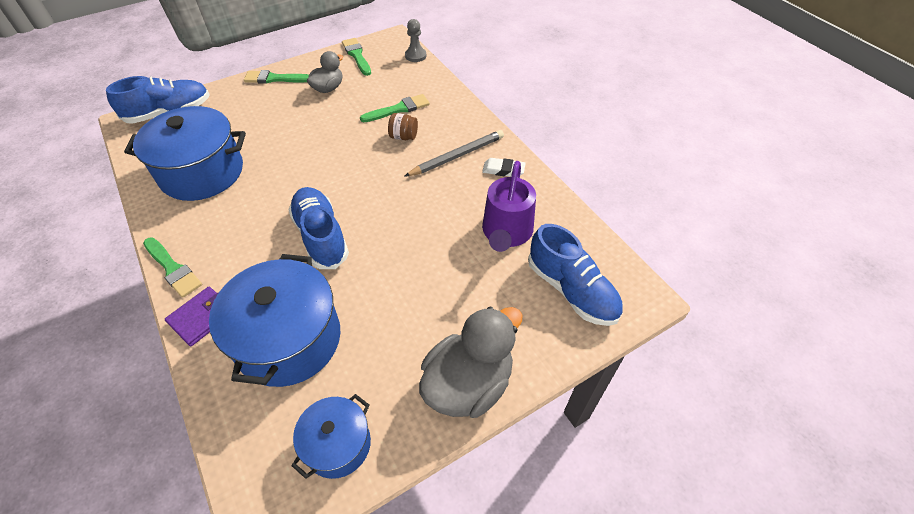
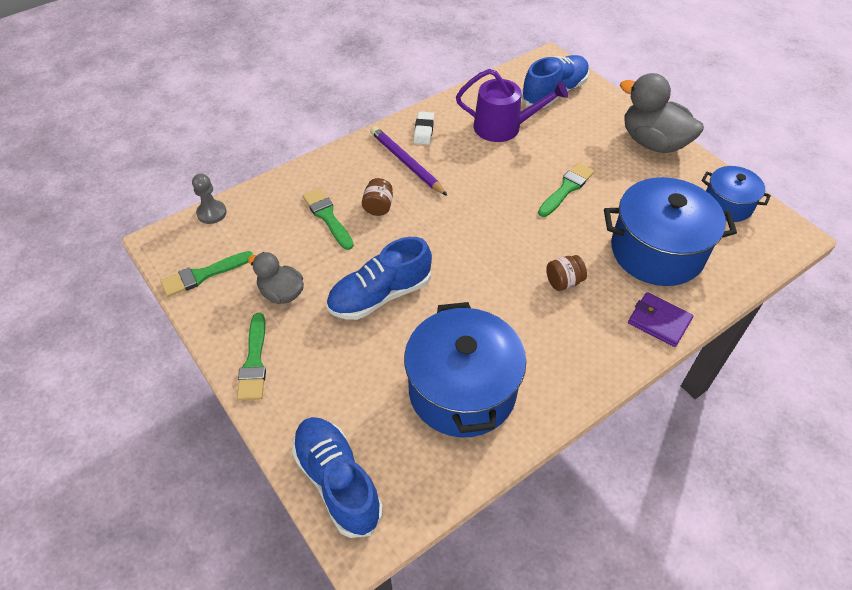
camera: 95 degrees left, 0 degrees up
green brush [143,237,202,298] -> green brush moved to [538,163,594,217]
blue shoe [288,187,349,269] -> blue shoe moved to [327,237,432,320]
grey pencil [404,130,504,177] -> purple pencil [370,126,448,196]
none -> brown jar [546,255,587,291]

